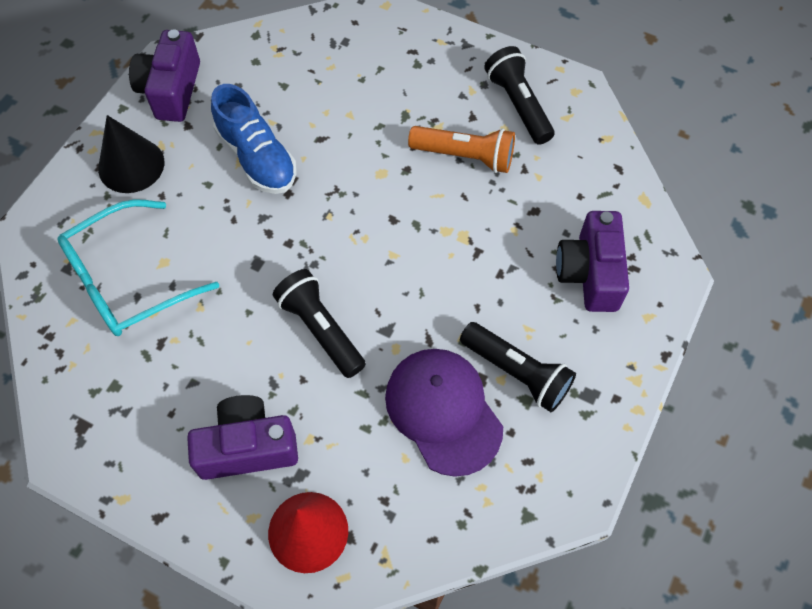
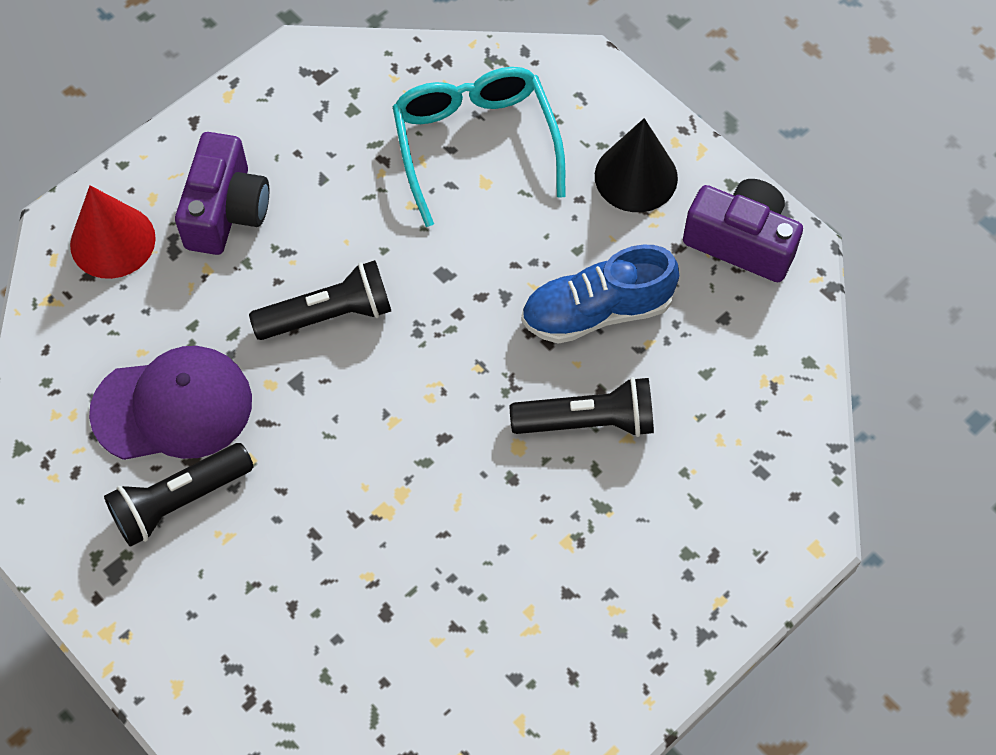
camera: 110 degrees right, 0 degrees up
orange flashlight [408,126,515,173] -> none
black flashlight [484,46,555,145] -> black flashlight moved to [510,377,654,437]
purple camera [556,211,629,312] -> none

